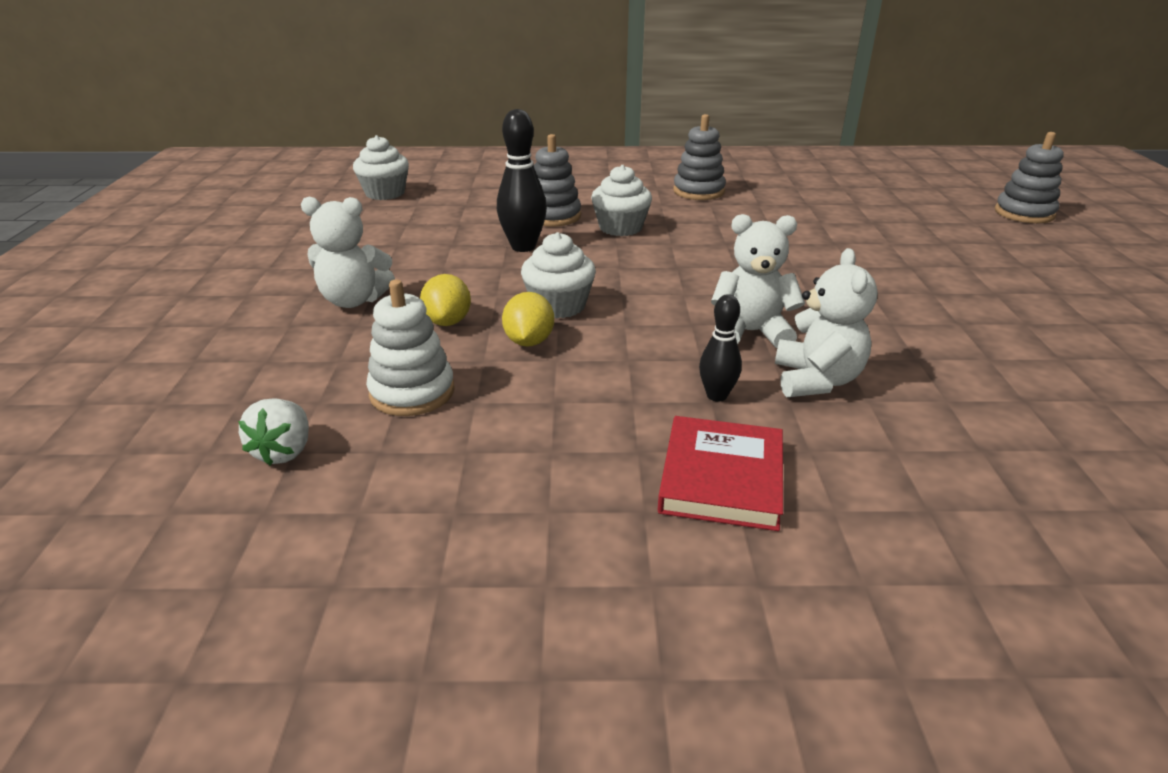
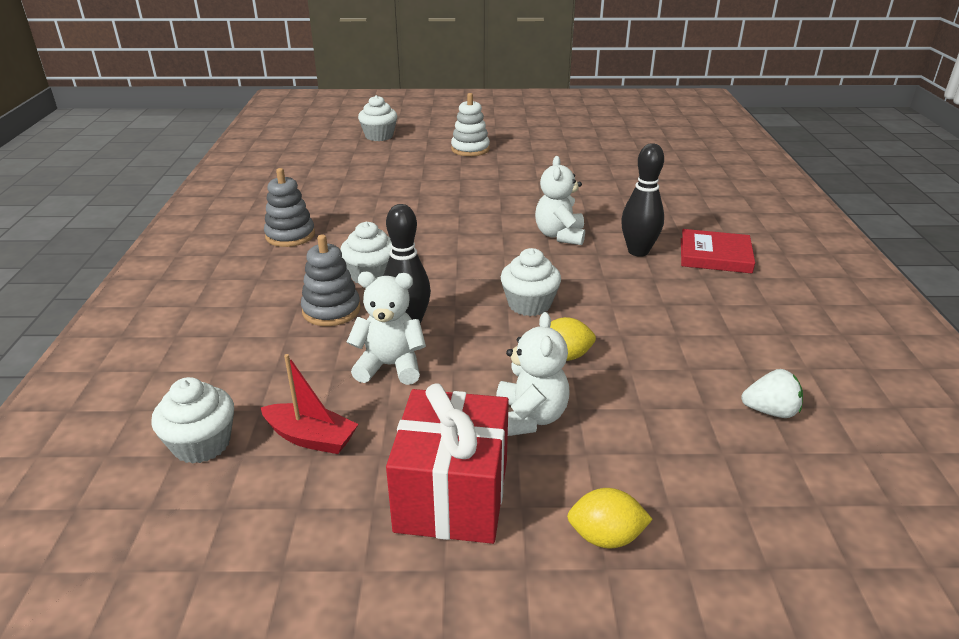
camera: 90 degrees left, 0 degrees up
white stacking toy [366,280,455,416] -> white stacking toy moved to [451,93,490,156]
yellow lemon [502,292,554,347] -> yellow lemon moved to [567,488,653,549]
black bowling pin [699,294,742,402] -> black bowling pin [621,143,664,257], size x1.67
white teddy bear [775,248,878,397] -> white teddy bear moved to [347,272,426,385]
grey stacking toy [995,132,1064,223] -> white cupcake [358,95,397,141]
none -> red boat [260,354,358,454]
none -> red gift [386,383,509,544]

